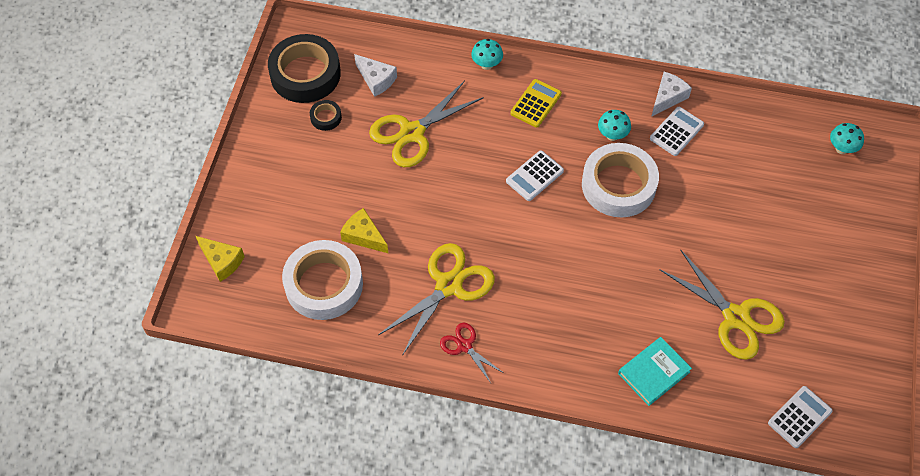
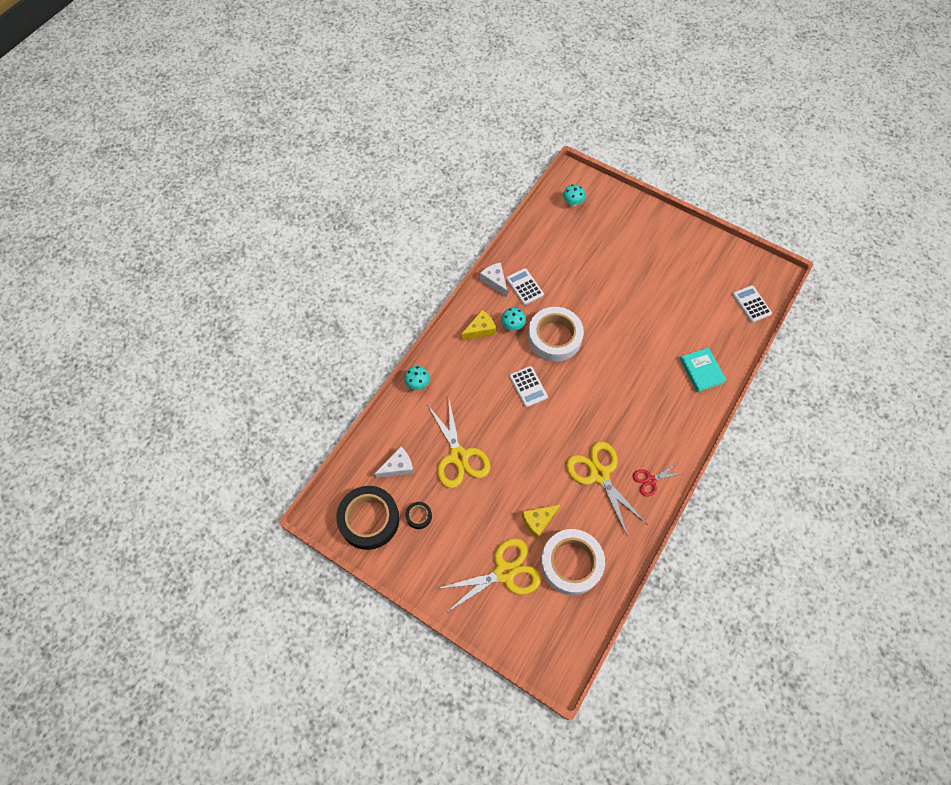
camera: 70 degrees left, 5 degrees up
yellow cheese [196,236,245,282] -> yellow cheese moved to [461,310,496,340]
yellow calculator [511,79,562,128] -> none
yellow scissors [659,249,785,360] -> yellow scissors moved to [436,538,541,613]

